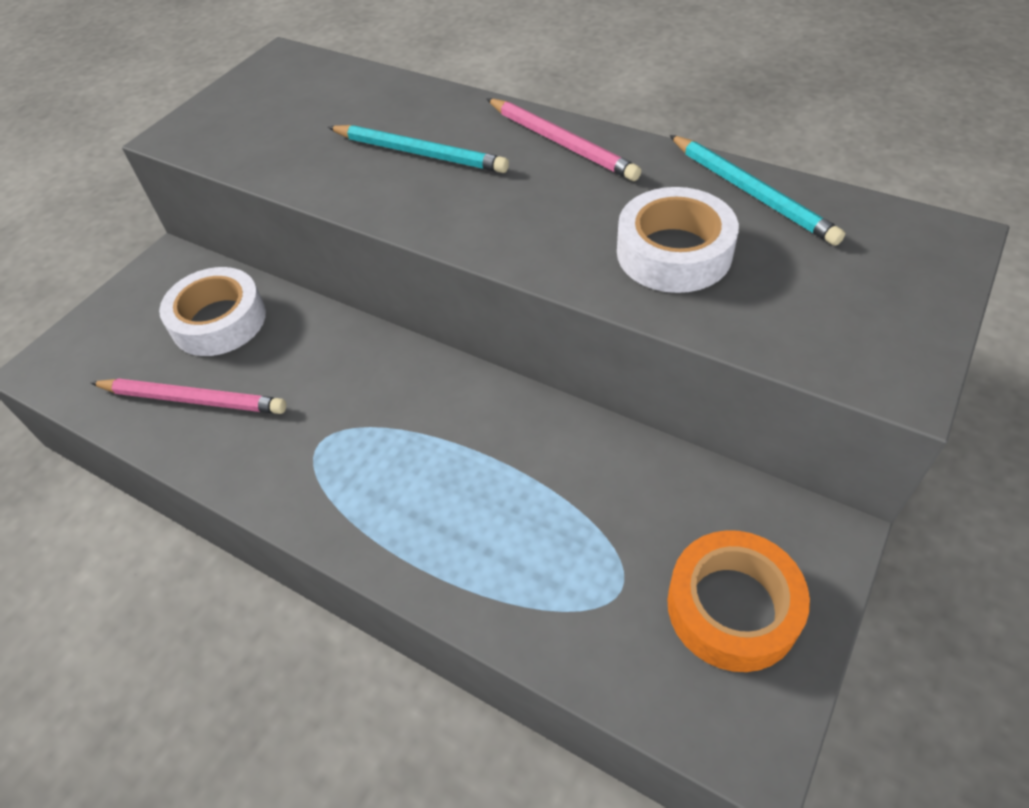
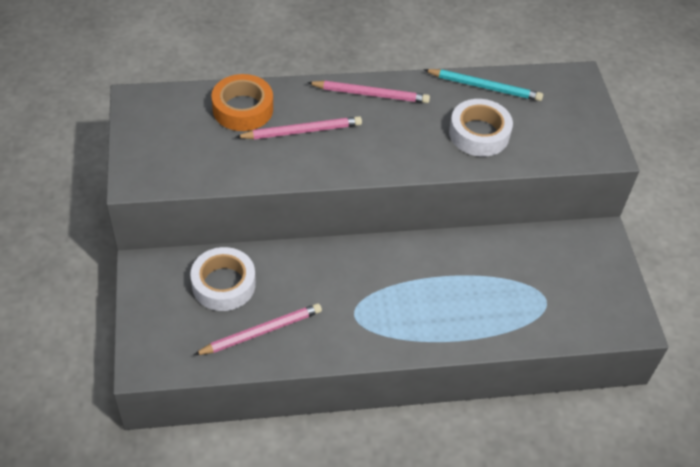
camera: 45 degrees left, 0 degrees up
turquoise pencil [328,125,509,173] -> pink pencil [236,116,362,139]
orange tape [667,530,810,672] -> orange tape moved to [211,74,273,131]

